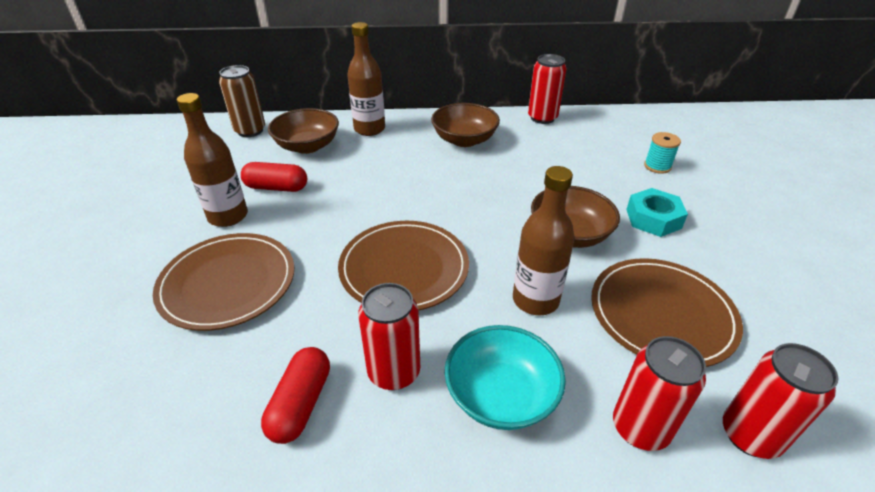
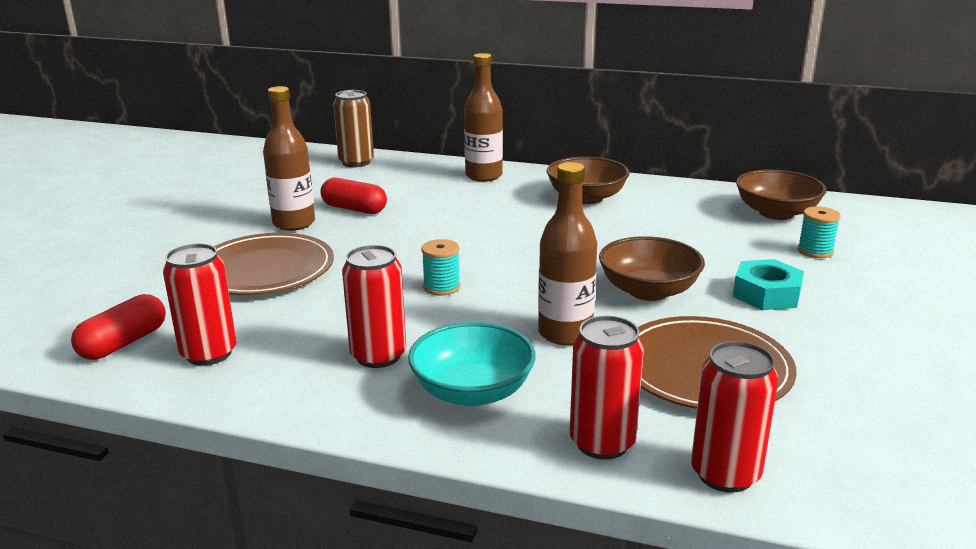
camera: 20 degrees right, 15 degrees down
red capsule [261,347,330,444] -> red capsule moved to [71,294,166,360]
brown bowl [268,108,339,154] -> brown bowl moved to [736,170,827,220]
brown plate [338,221,469,311] -> turquoise spool [421,239,460,296]
red can [528,54,567,124] -> red can moved to [163,243,237,366]

